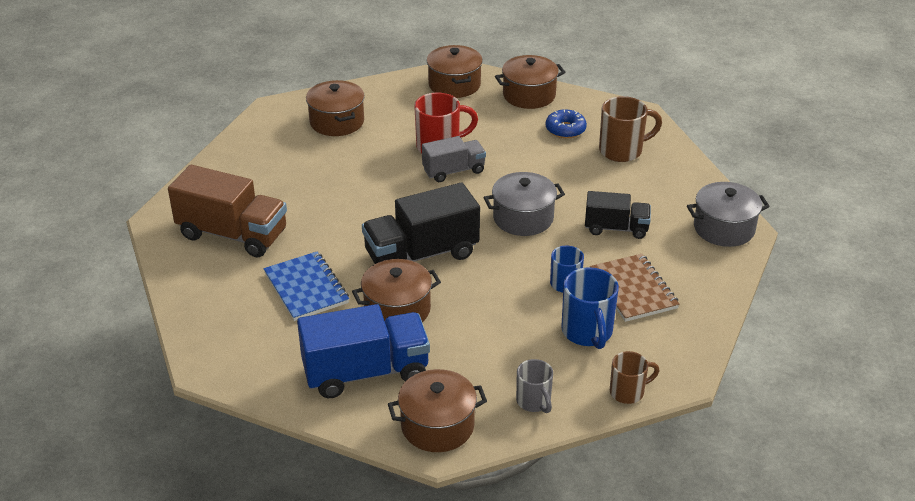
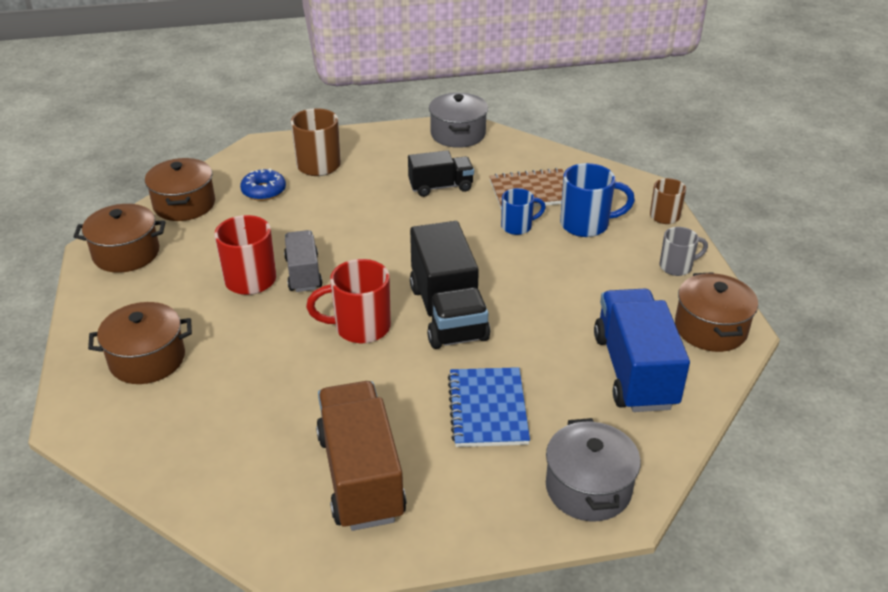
camera: 80 degrees left, 0 degrees up
brown truck [168,165,287,257] -> brown truck turned 45 degrees counterclockwise [316,381,407,531]
blue notebook [264,251,349,321] -> blue notebook turned 75 degrees counterclockwise [447,367,530,447]
brown pot [352,259,441,322] -> none
grey pot [484,172,565,236] -> grey pot moved to [546,418,641,521]
black truck [585,191,651,239] -> black truck turned 60 degrees clockwise [408,150,474,197]
none -> red mug [306,259,391,343]

